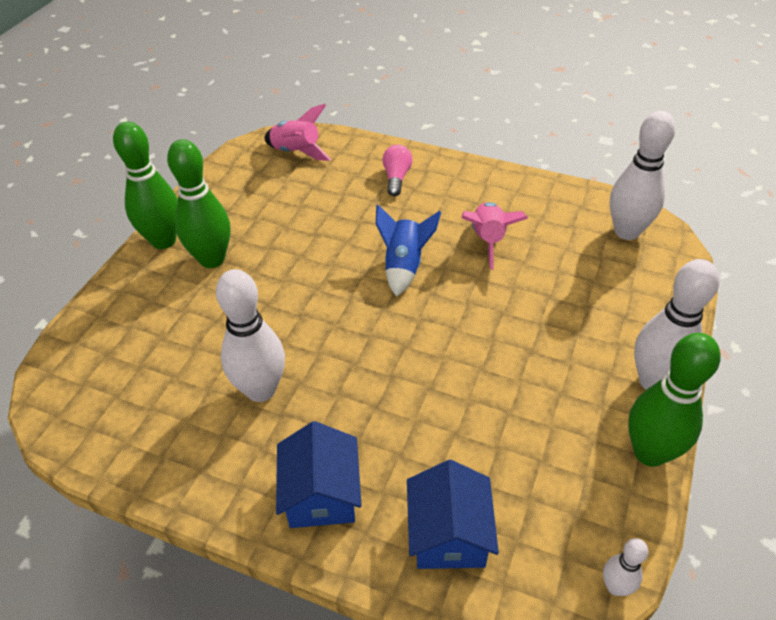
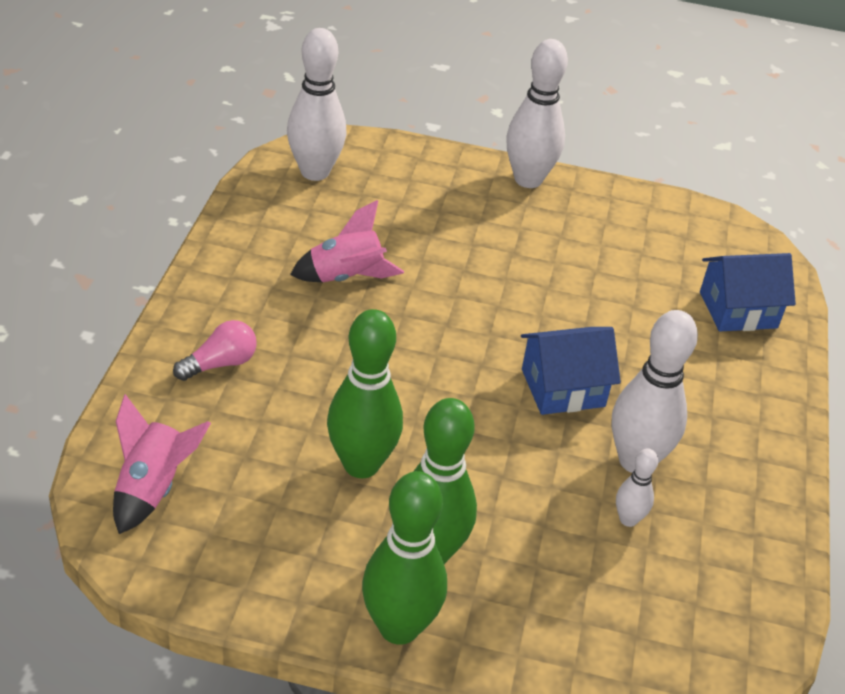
camera: 105 degrees left, 5 degrees down
blue house [276,421,362,528] -> blue house moved to [521,327,621,415]
blue rocket [376,204,441,297] -> none
pink light bulb [382,145,413,196] -> pink light bulb turned 150 degrees clockwise [173,320,257,381]
white bowling pin [603,538,649,596] -> white bowling pin moved to [616,448,658,527]
green bowling pin [628,333,721,467] -> green bowling pin moved to [327,309,403,478]

